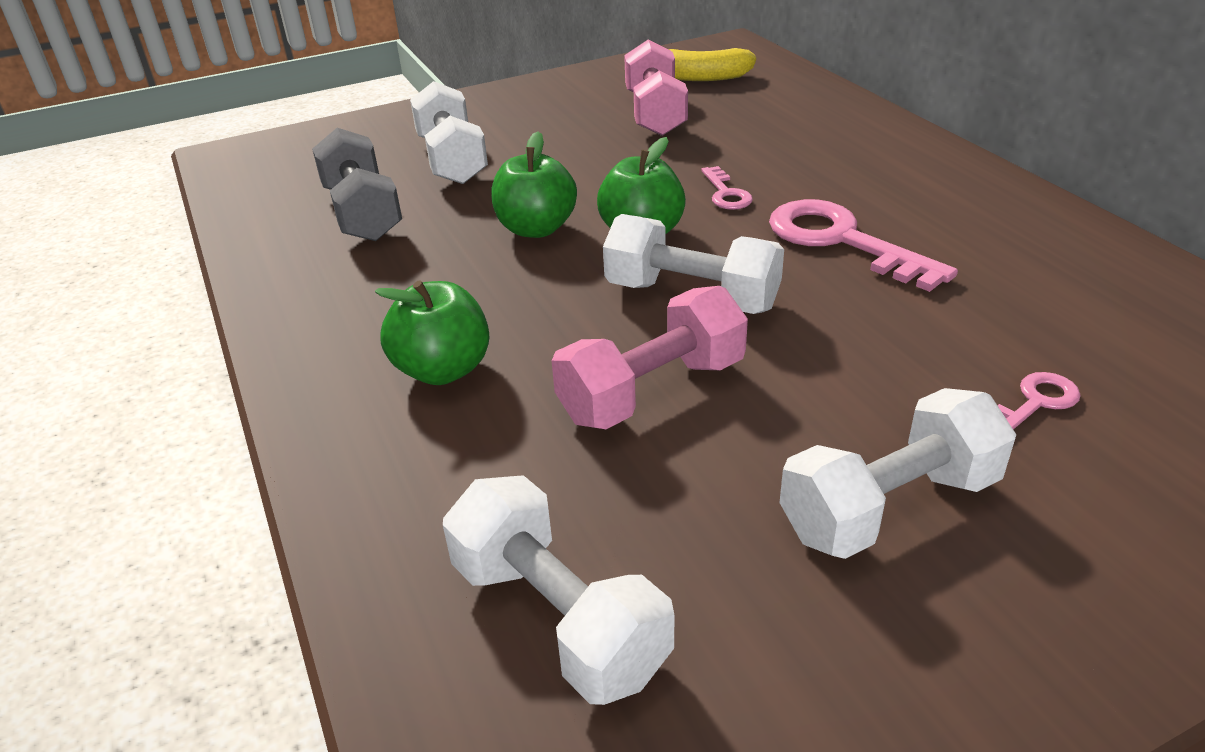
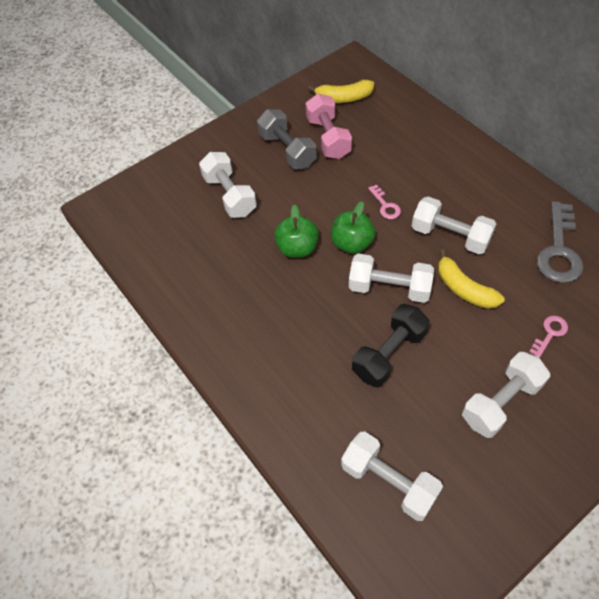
camera: 10 degrees left, 20 degrees up
grey dumbbell [312,128,402,241] -> grey dumbbell moved to [257,109,317,169]
green apple [375,280,490,385] -> none
pink dumbbell [551,286,748,429] -> black dumbbell [352,304,430,387]
pink key [769,199,958,292] -> white dumbbell [412,196,496,254]
none -> yellow banana [438,249,505,309]
none -> grey key [537,201,583,283]

